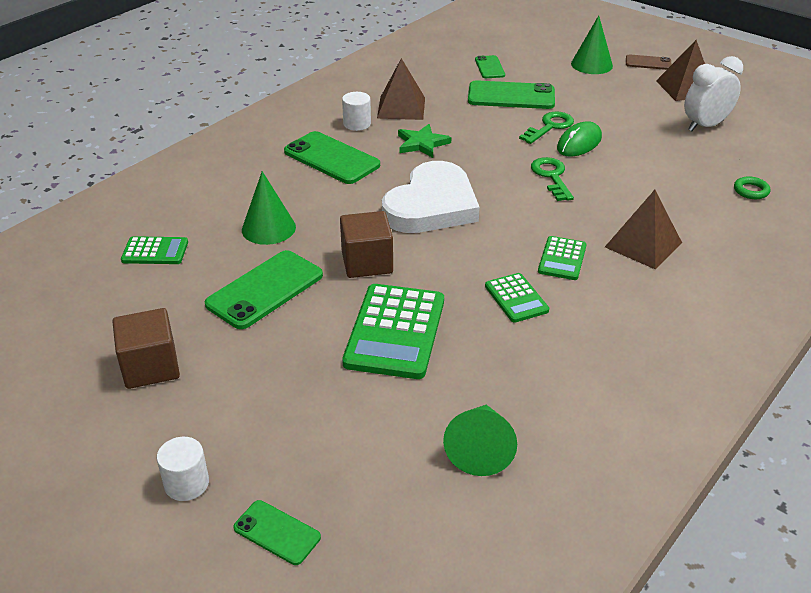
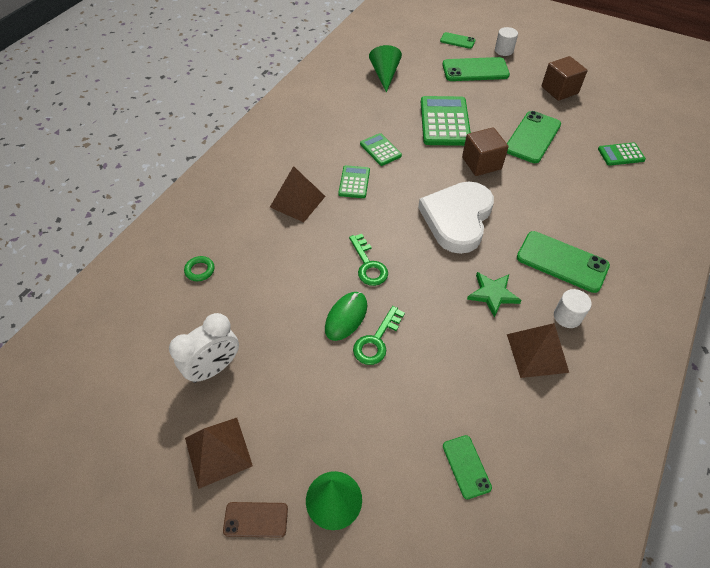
camera: 170 degrees right, 15 degrees up
green cone [242,171,296,245] -> none
green phone [468,80,555,109] -> green phone moved to [442,57,510,81]

